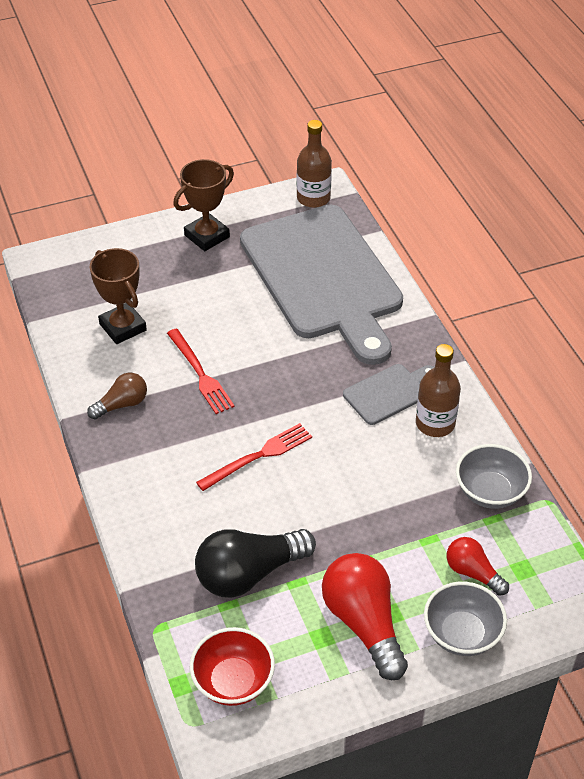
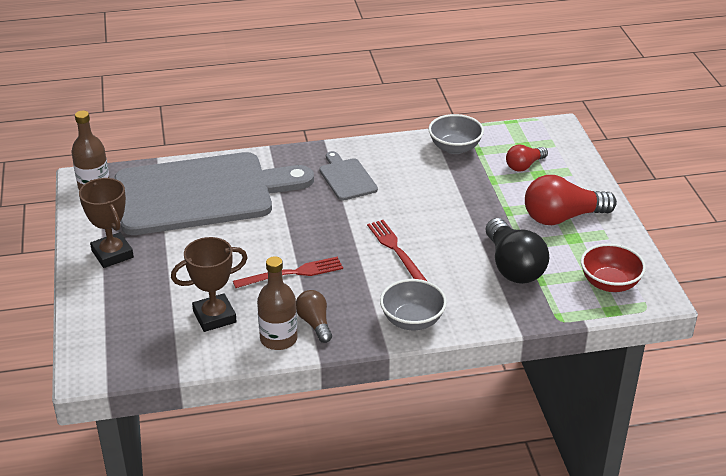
camera: 80 degrees left, 10 degrees down
brown bottle [416,344,461,437] -> brown bottle moved to [257,256,297,350]
grey bowl [424,582,507,656] -> grey bowl moved to [380,279,447,330]

